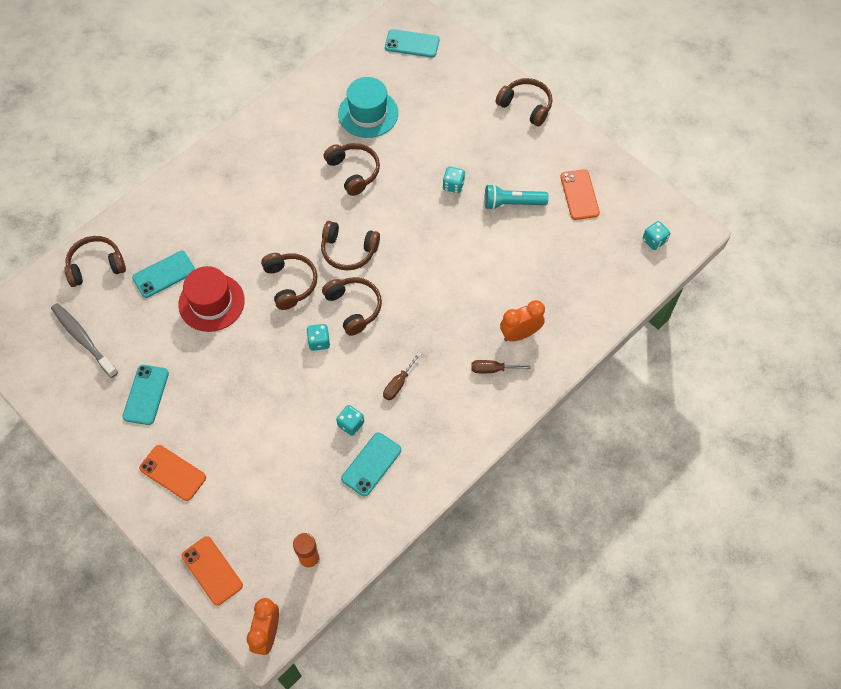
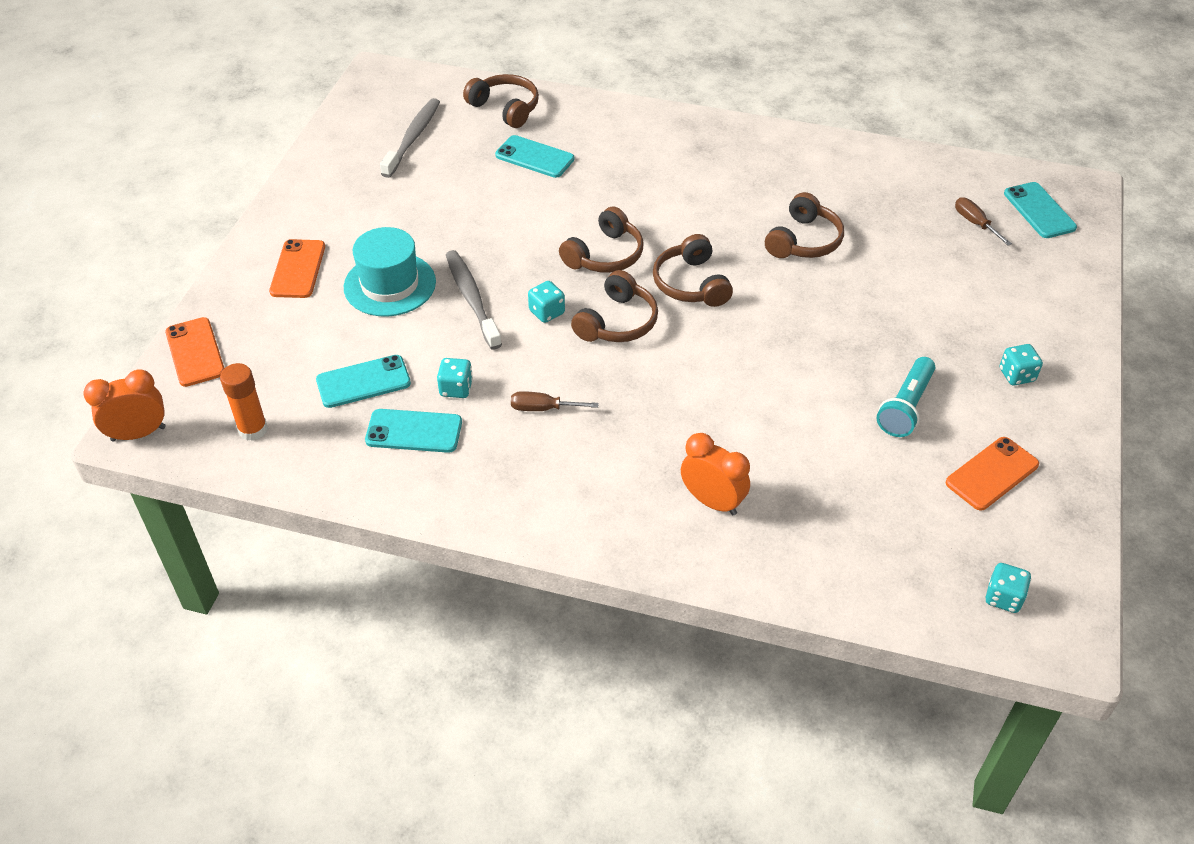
camera: 60 degrees right, 15 degrees down
turquoise phone [123,365,169,425] -> turquoise phone moved to [316,355,411,408]
red hat [179,266,245,332] -> none
orange phone [181,536,243,606] -> orange phone turned 45 degrees counterclockwise [165,317,224,387]
turquoise hat [338,77,398,138] -> turquoise hat moved to [344,227,436,316]
turquoise dice [443,167,465,193] -> turquoise dice moved to [1000,344,1043,385]
brown screwdriver [471,360,531,373] -> brown screwdriver moved to [955,197,1012,246]
turquoise flashlight [485,184,549,210] -> turquoise flashlight turned 120 degrees counterclockwise [877,357,935,437]
brown headphones [495,78,553,127] -> none
none -> grey toothbrush [446,250,502,349]

